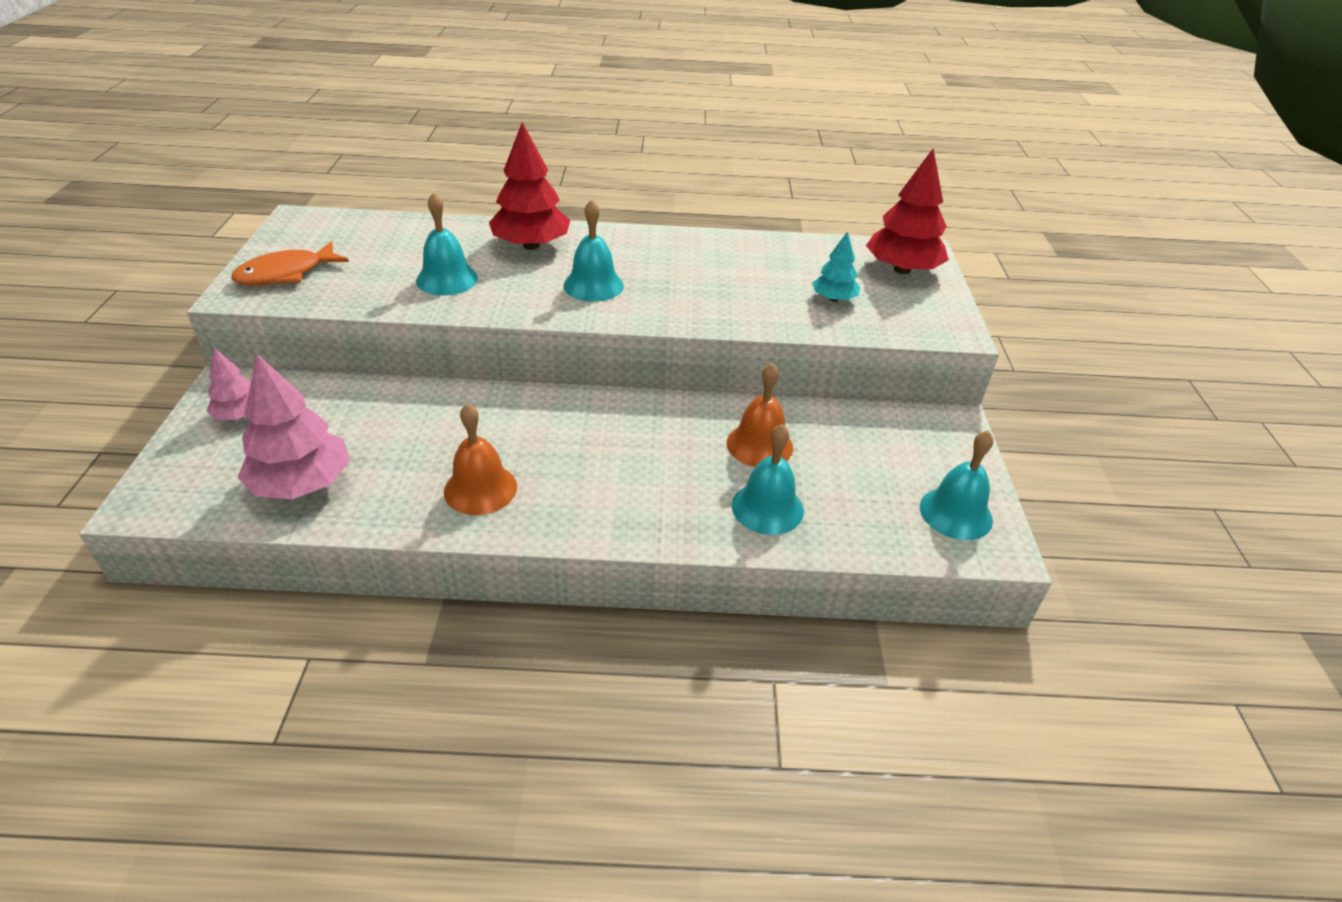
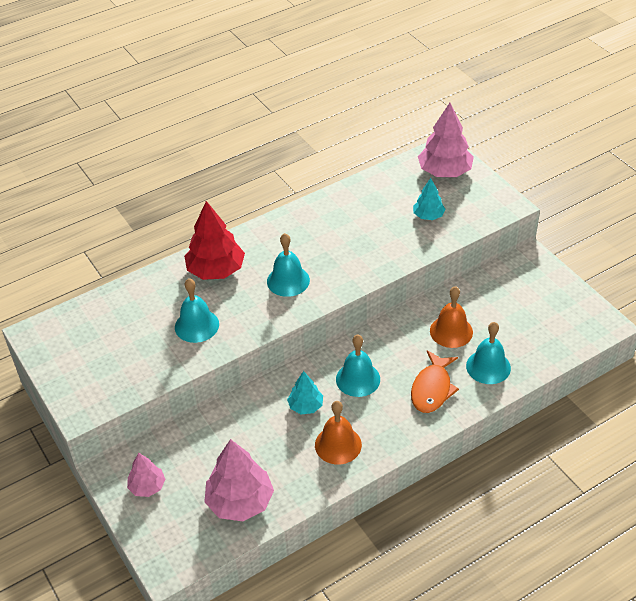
camera: 30 degrees left, 5 degrees up
orange fish [231,242,349,285] -> orange fish moved to [411,350,459,413]
red tree [866,148,949,274] -> pink tree [418,103,474,177]
turquoise bell [920,430,993,540] -> turquoise bell moved to [336,335,380,397]
none -> turquoise tree [287,371,323,414]

